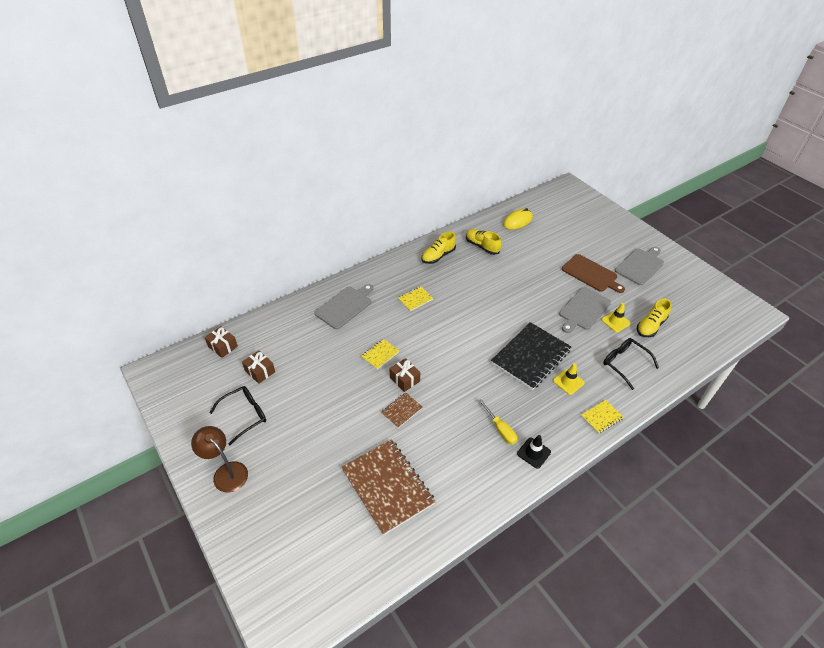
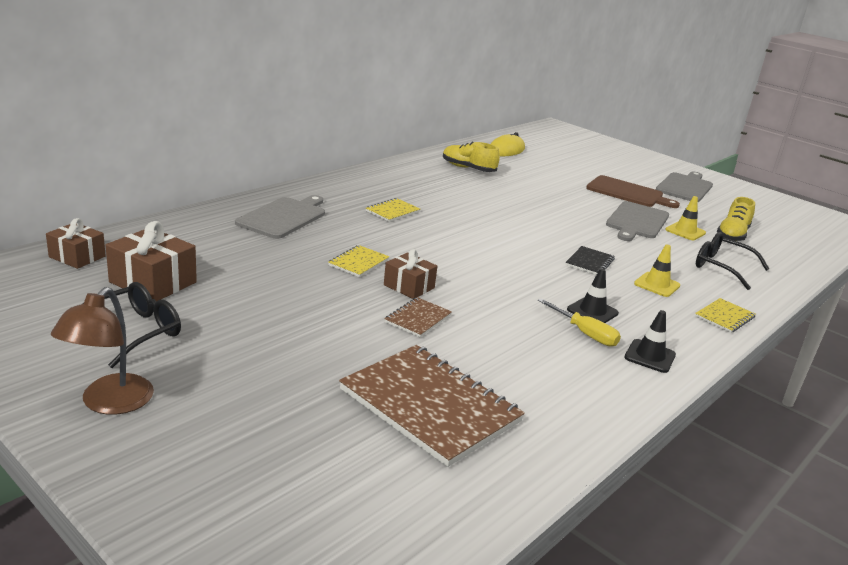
camera: 15 degrees left, 20 degrees down
brown lamp [191,426,248,493] -> brown lamp turned 105 degrees counterclockwise [51,287,154,415]
brown gift [242,350,275,384] -> brown gift [106,221,197,302], size x1.53
yellow shoe [421,232,456,264] -> none
black notebook [491,322,571,390] -> black notebook [565,246,615,275], size x0.46
none -> black traffic cone [567,268,619,323]

